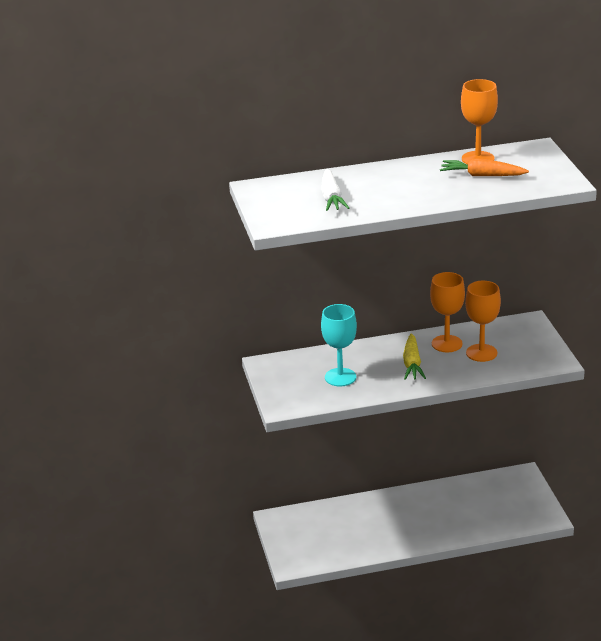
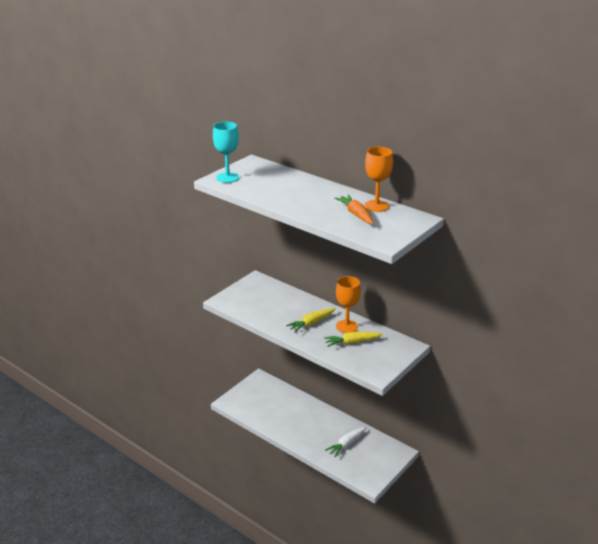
camera: 50 degrees right, 0 degrees up
white carrot [321,169,349,211] -> white carrot moved to [325,427,366,457]
turquoise goblet [321,304,357,386] -> turquoise goblet moved to [213,122,239,183]
orange goblet [465,281,501,362] -> yellow carrot [324,332,383,347]

